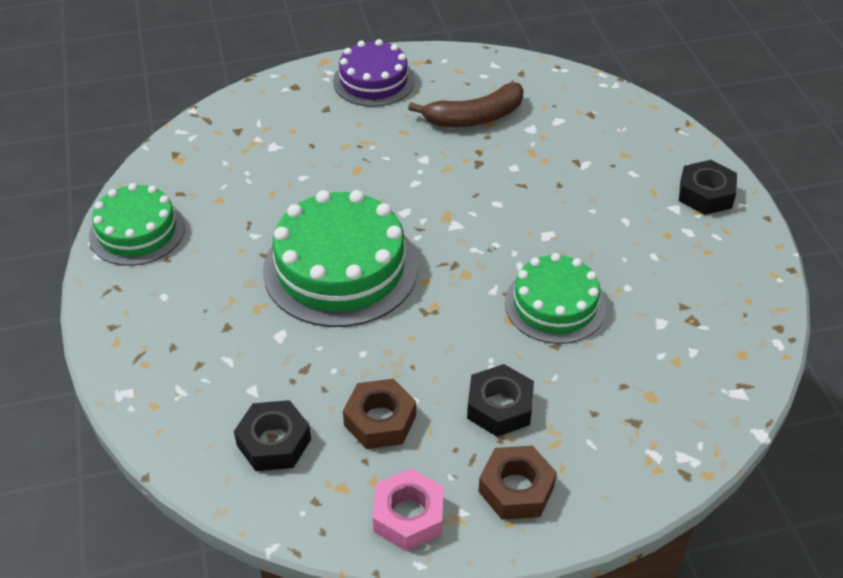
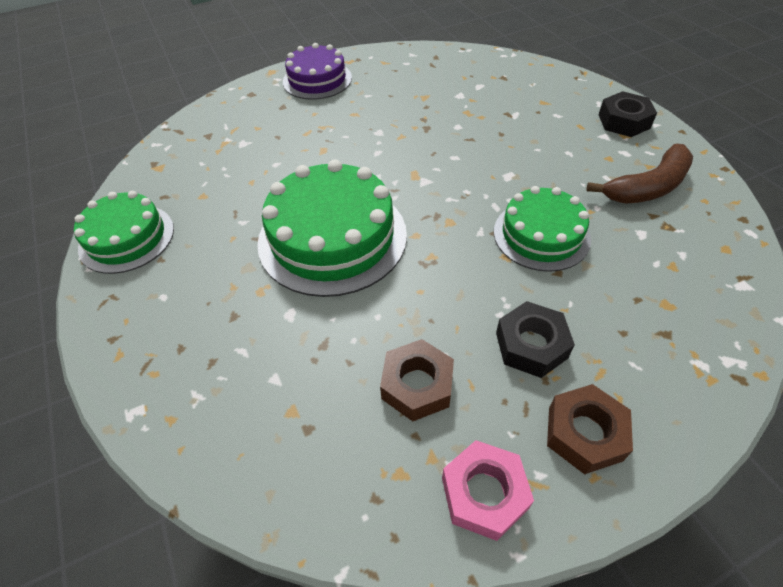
camera: 10 degrees left, 5 degrees up
black nut [234,400,311,471] -> none
brown banana [408,83,524,127] -> brown banana moved to [586,144,693,204]

